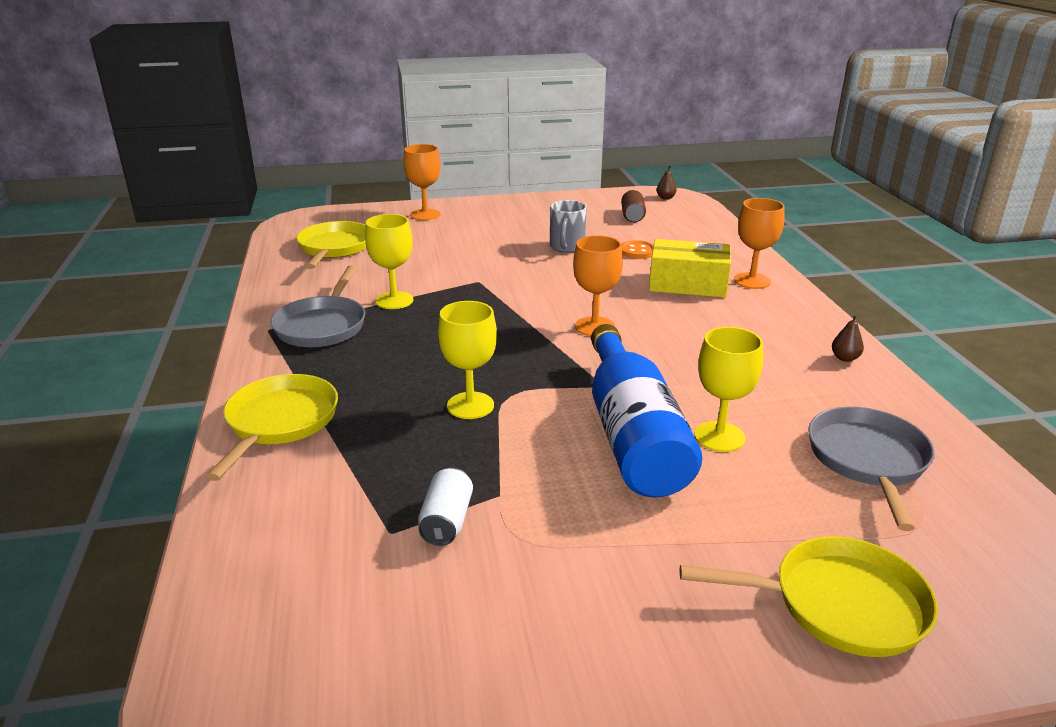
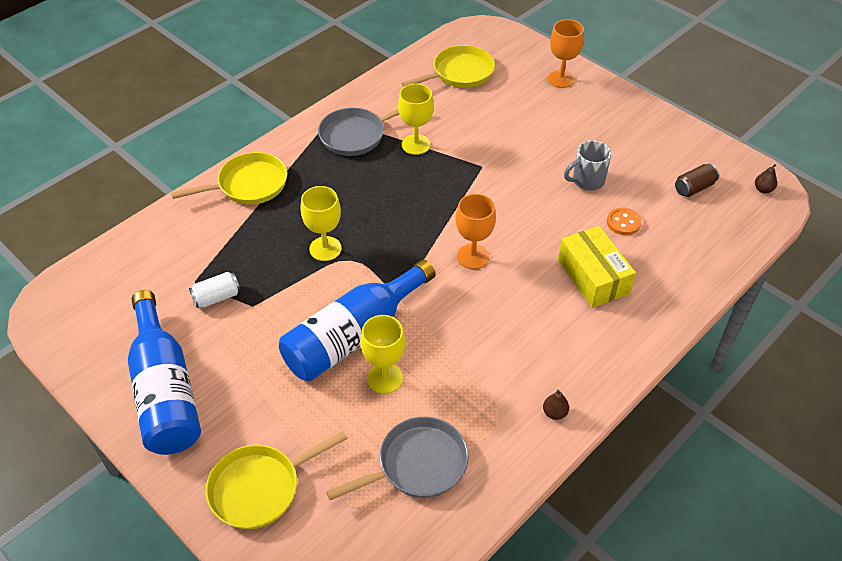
camera: 55 degrees right, 20 degrees up
yellow pan [680,536,938,657] -> yellow pan turned 90 degrees clockwise [205,431,348,529]
orange goblet [734,198,785,289] -> none
none -> blue bottle [128,290,201,455]

